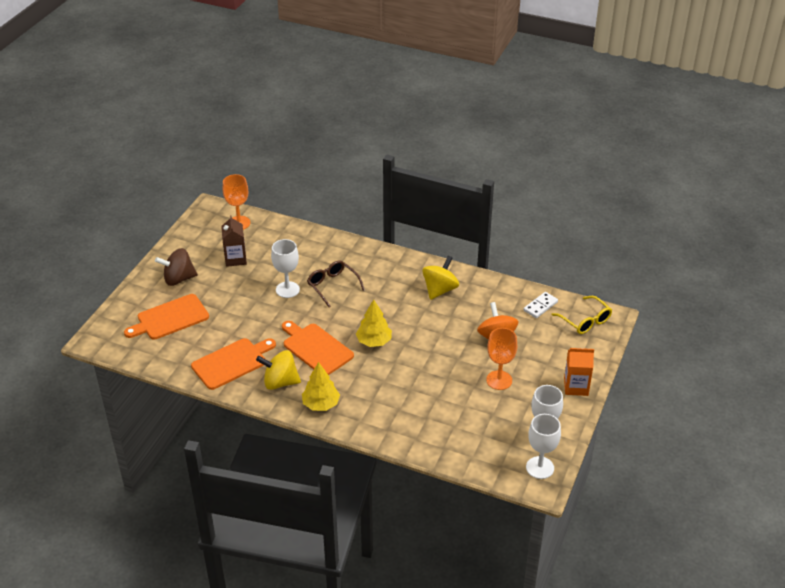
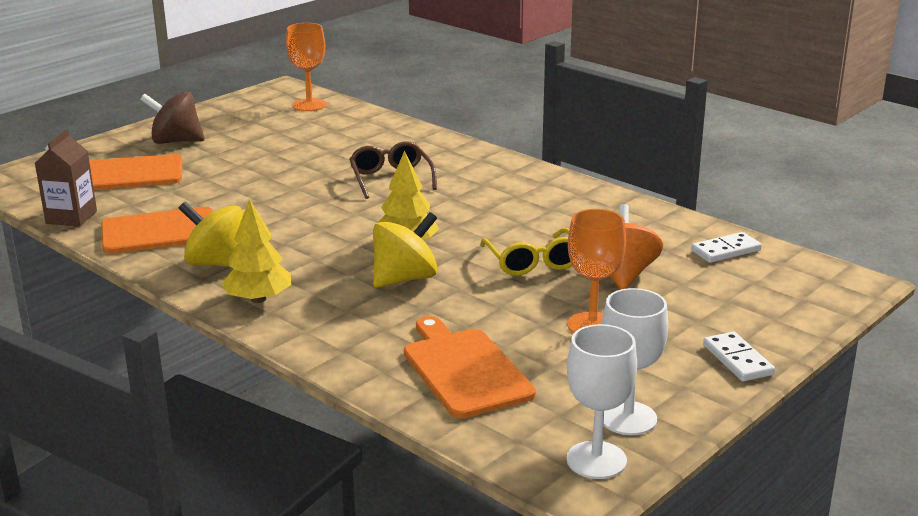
camera: 20 degrees right, 15 degrees down
brown carton [221,215,247,267] -> brown carton moved to [35,129,97,227]
white goblet [271,239,300,298] -> none
orange cutting board [282,321,354,375] -> orange cutting board moved to [404,316,536,419]
yellow spinning top [422,256,459,300] -> yellow spinning top moved to [373,212,437,288]
yellow glasses [552,296,612,334] -> yellow glasses moved to [480,228,572,276]
orange carton [564,348,594,396] -> white domino [703,332,775,382]

